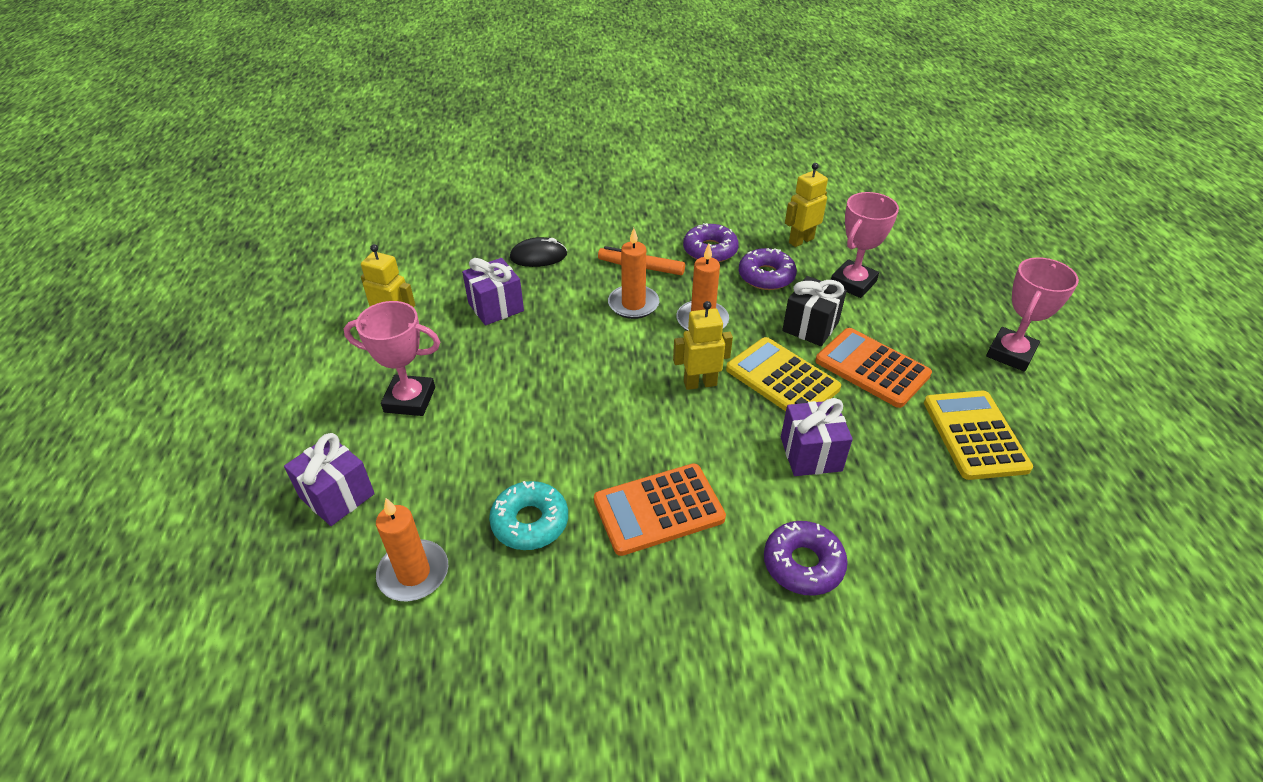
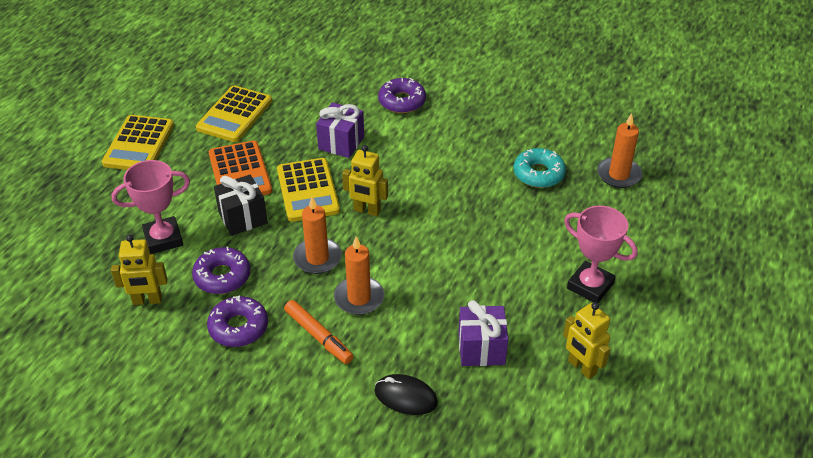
camera: 150 degrees left, 0 degrees up
purple gift [284,433,375,526] -> none
orange calculator [594,463,726,556] -> none
pink trophy [986,257,1079,372] -> yellow calculator [102,115,174,170]

